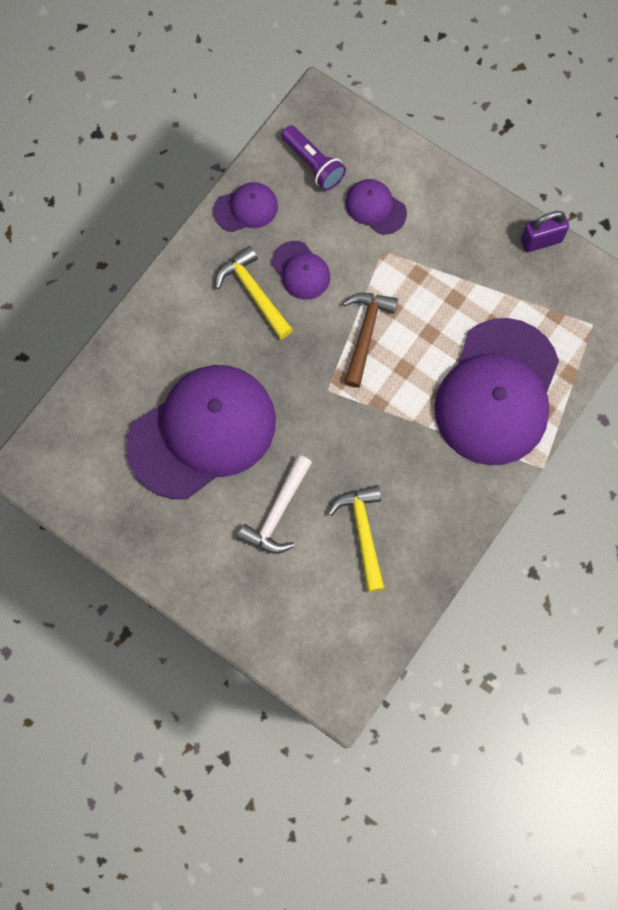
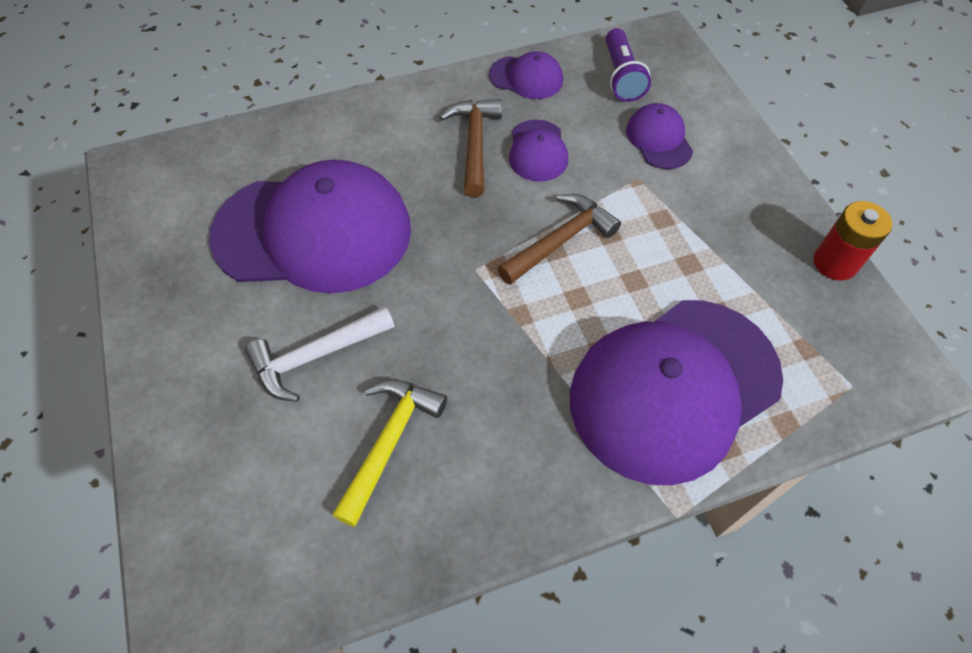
camera: 35 degrees right, 15 degrees down
yellow hammer [215,246,293,339] -> brown hammer [440,99,502,197]
purple padlock [521,211,569,252] -> red battery [813,201,892,281]

